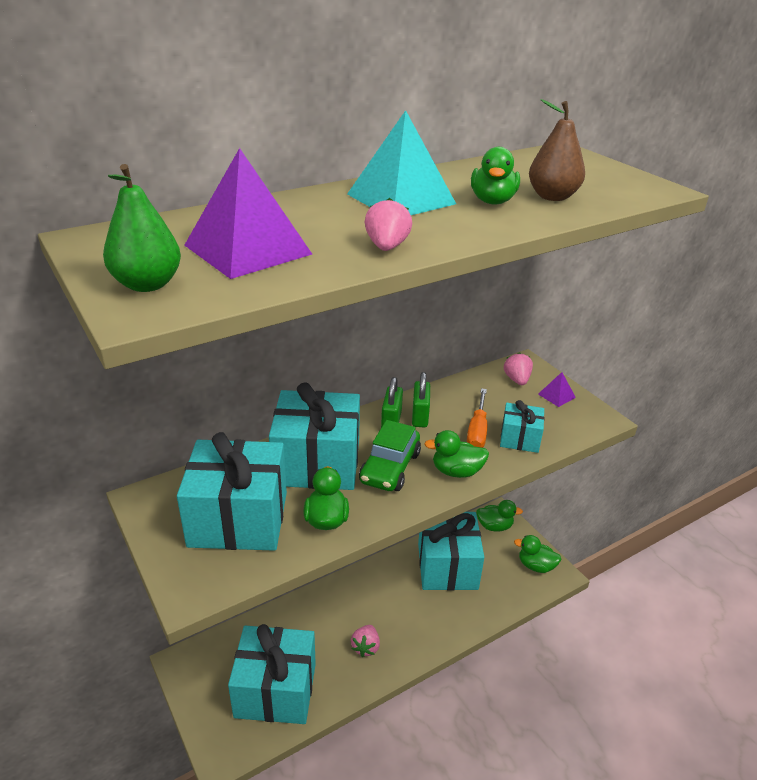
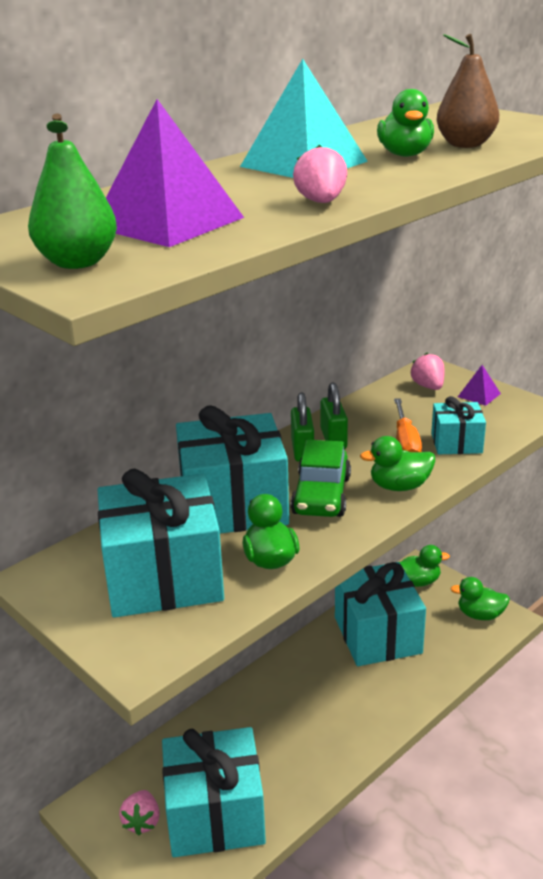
camera: 10 degrees left, 5 degrees down
pink strawberry [351,625,380,657] -> pink strawberry moved to [119,790,160,835]

